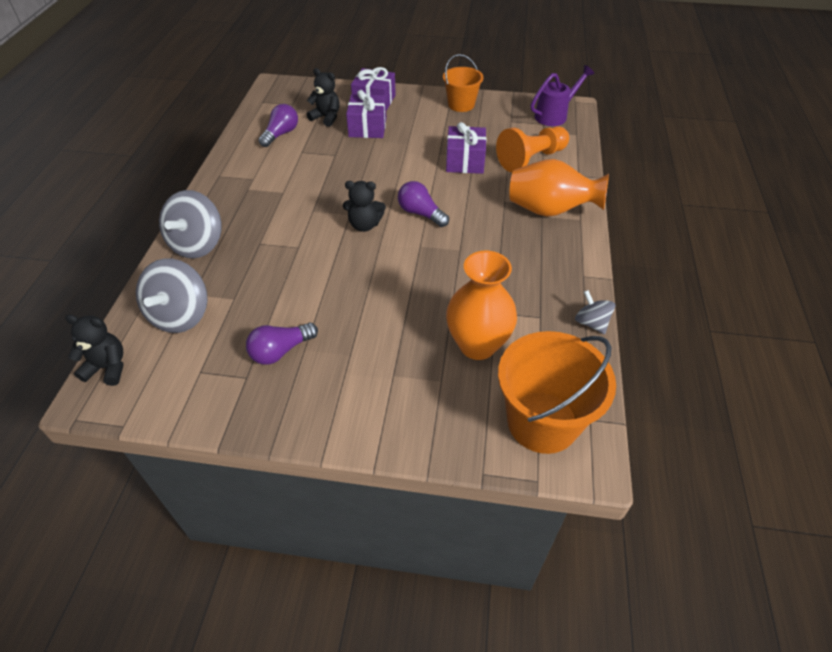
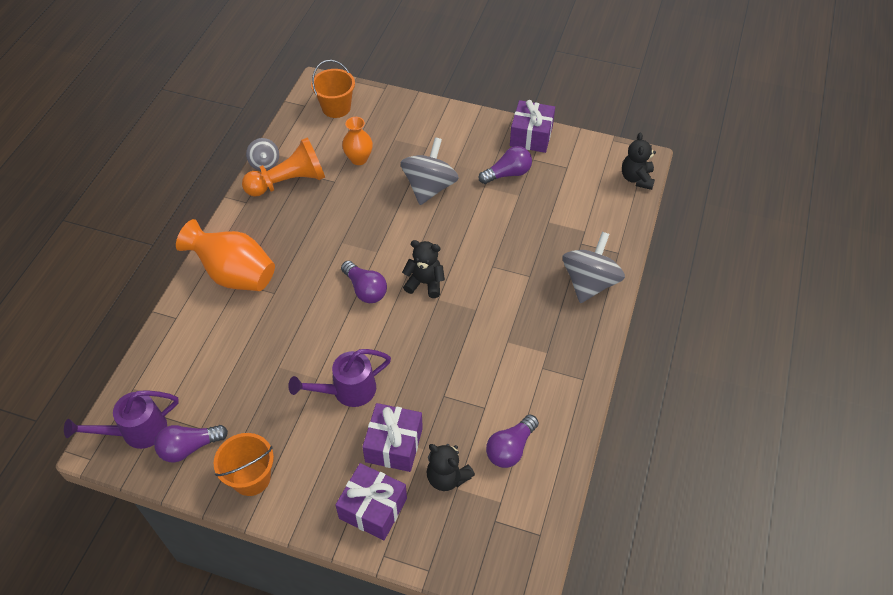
camera: 170 degrees left, 5 degrees up
black teddy bear [65,315,123,386] -> black teddy bear turned 75 degrees clockwise [622,133,656,190]
grey spinning top [136,258,208,333] -> grey spinning top moved to [401,137,459,205]
purple gift [446,122,486,174] -> purple gift moved to [510,100,555,153]
orange vase [446,251,517,360] -> orange vase [342,117,373,165], size x0.59
orange pawn [496,126,569,172] -> orange pawn moved to [242,137,325,197]
orange bucket [498,331,616,454] -> orange bucket [311,60,355,118], size x0.61
none -> purple light bulb [154,425,228,463]
none -> purple watering can [288,349,391,407]

